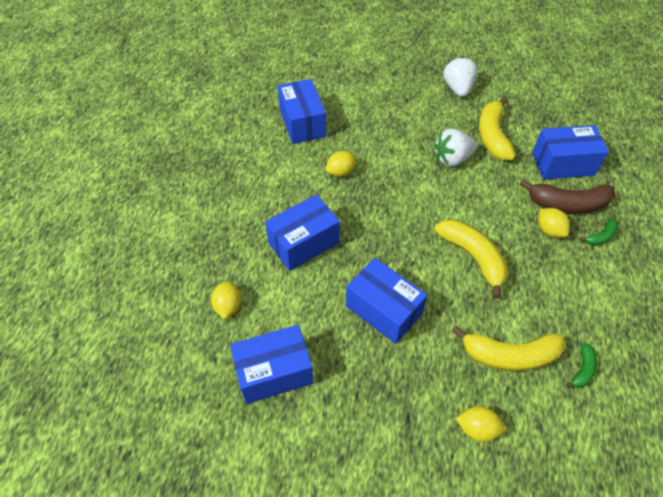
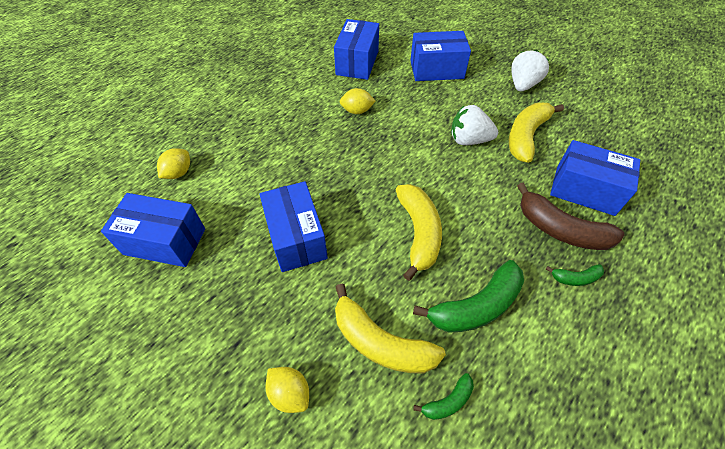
camera: 30 degrees right, 0 degrees up
blue box [265,194,340,271] -> blue box moved to [410,31,471,81]
yellow lemon [538,208,570,238] -> none
none -> green banana [413,260,524,333]

